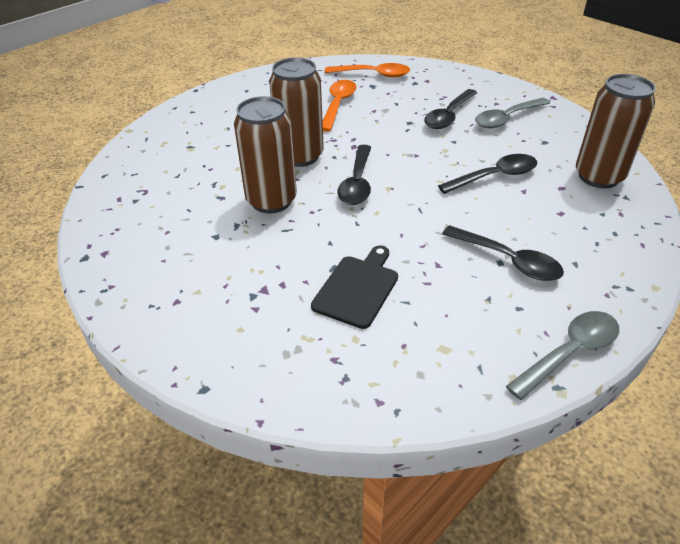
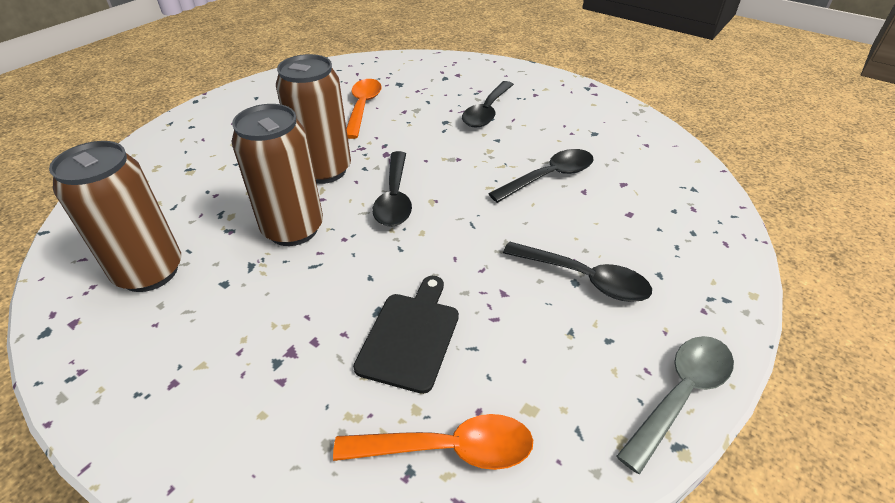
camera: 10 degrees left, 0 degrees up
orange spoon [325,63,410,77] -> orange spoon moved to [333,414,533,470]
grey spoon [475,98,550,128] -> none
brown can [576,74,656,188] -> brown can moved to [49,141,181,292]

